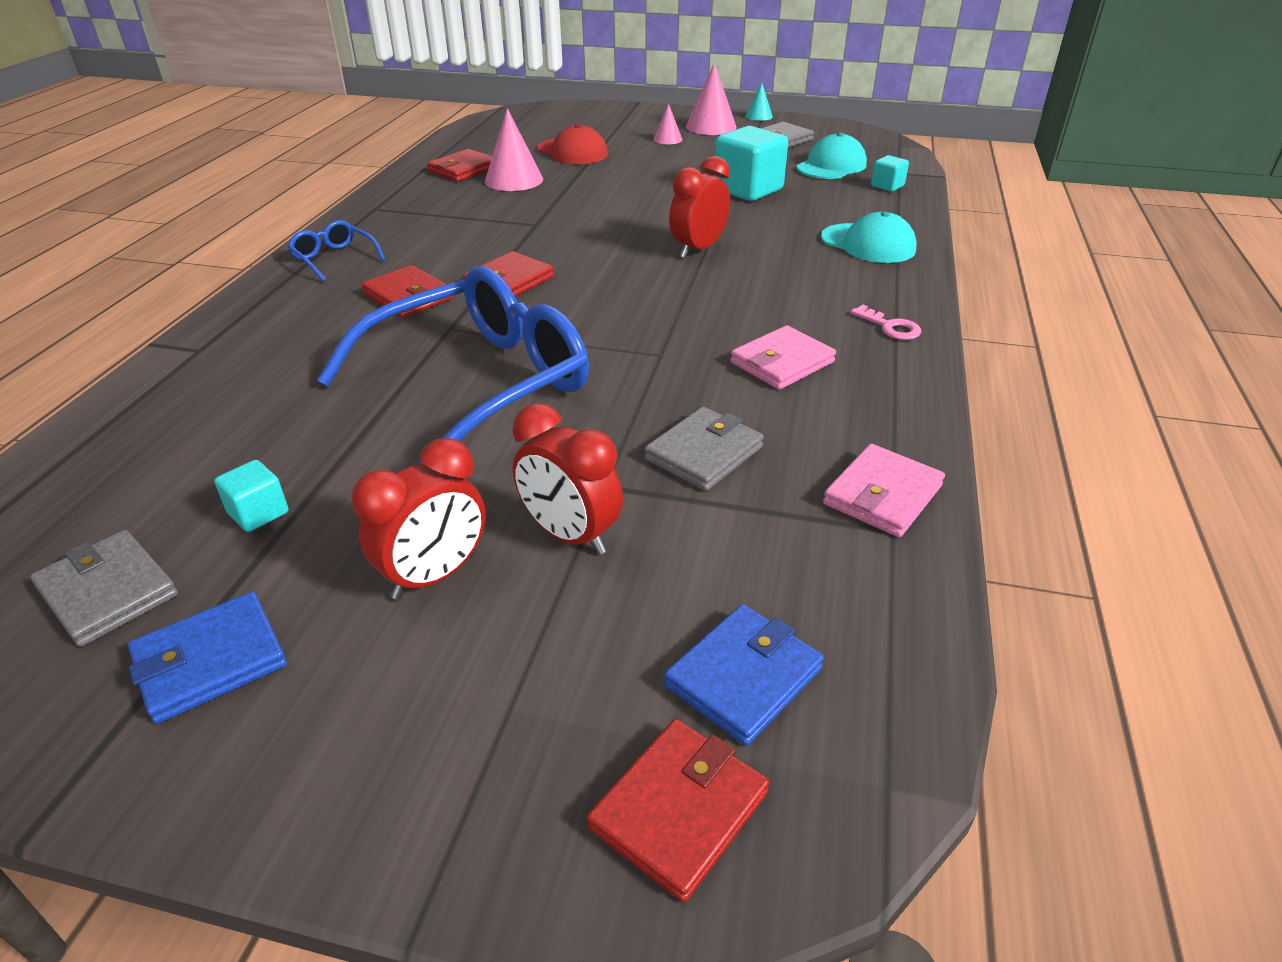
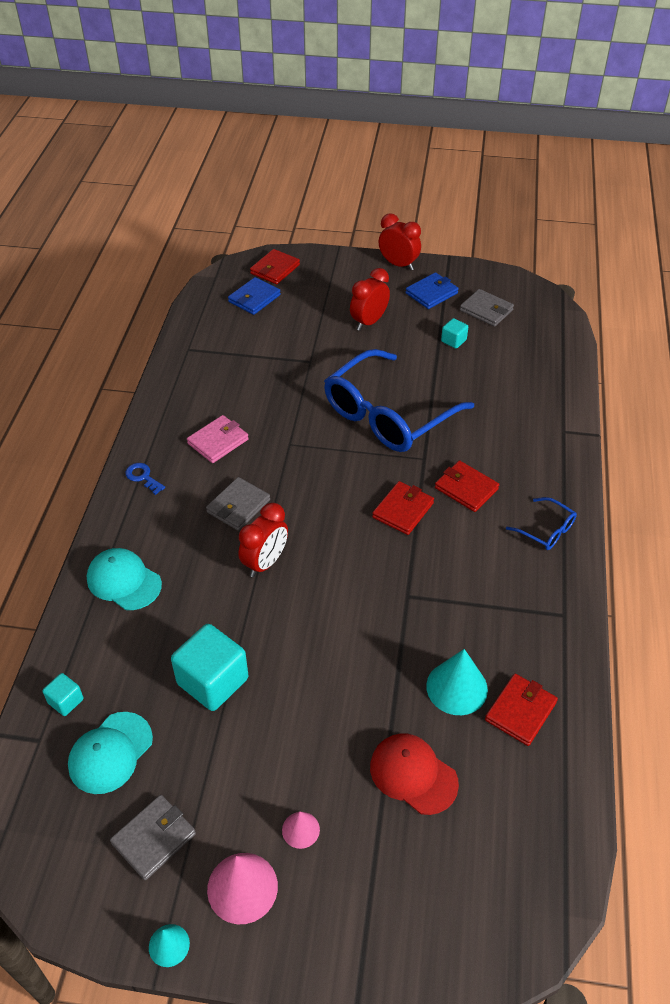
camera: 175 degrees right, 10 degrees up
pink cone [485,108,543,191] -> turquoise cone [426,649,488,715]
red clock [512,403,623,555] -> red clock moved to [379,213,421,270]
grey wallet [645,407,764,491] -> grey wallet moved to [206,477,270,531]
pink wallet [823,444,945,537] -> none
pink key [850,305,921,340] -> blue key [125,463,165,495]

